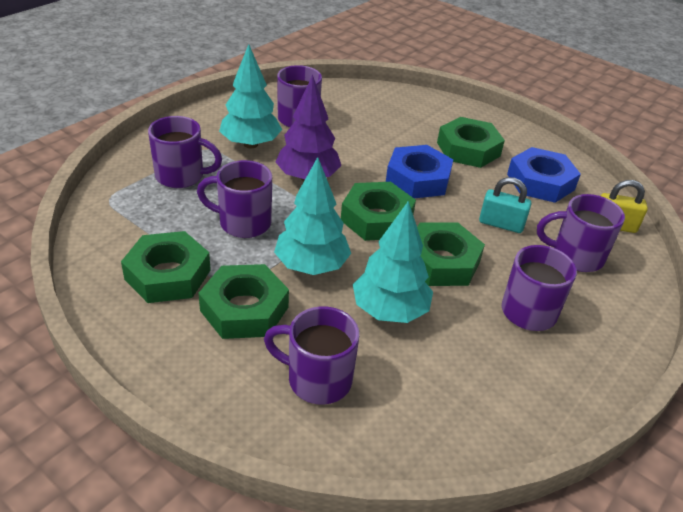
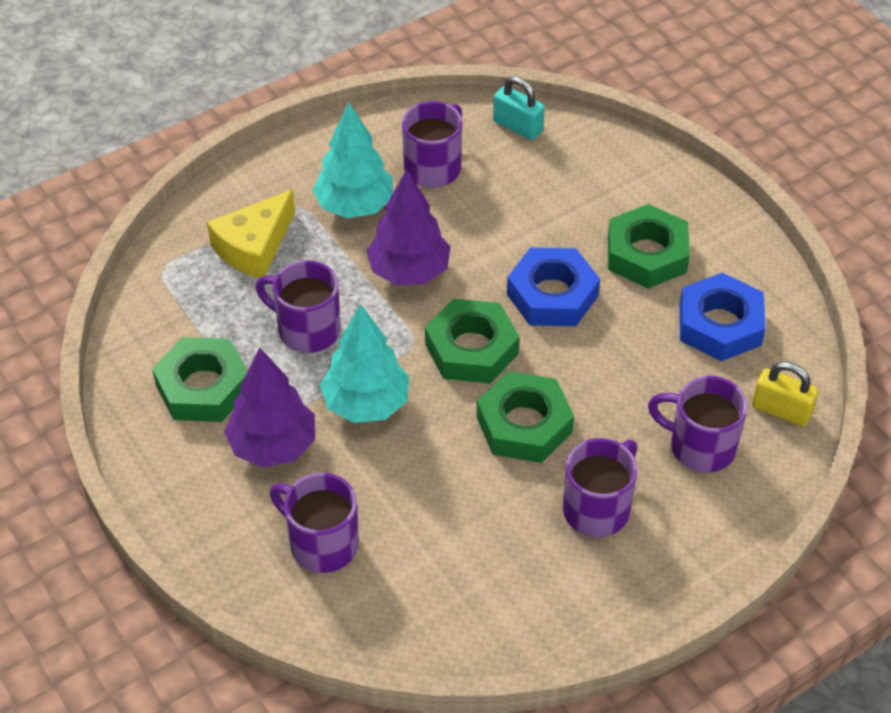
camera: 20 degrees right, 10 degrees up
purple mug [148,116,222,188] -> yellow cheese [207,190,295,278]
green nut [198,264,289,339] -> purple tree [224,348,315,468]
turquoise tree [353,201,433,323] -> none
turquoise padlock [479,177,531,233] -> turquoise padlock moved to [493,76,545,140]

